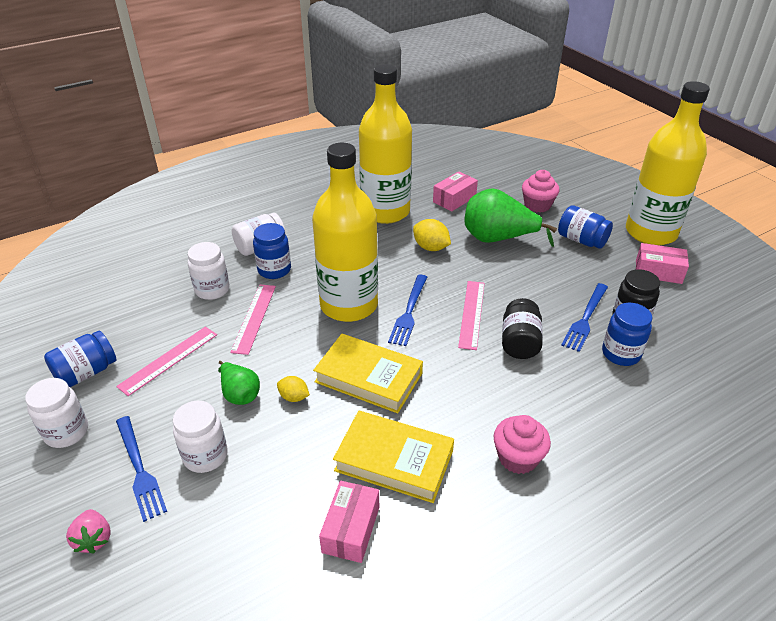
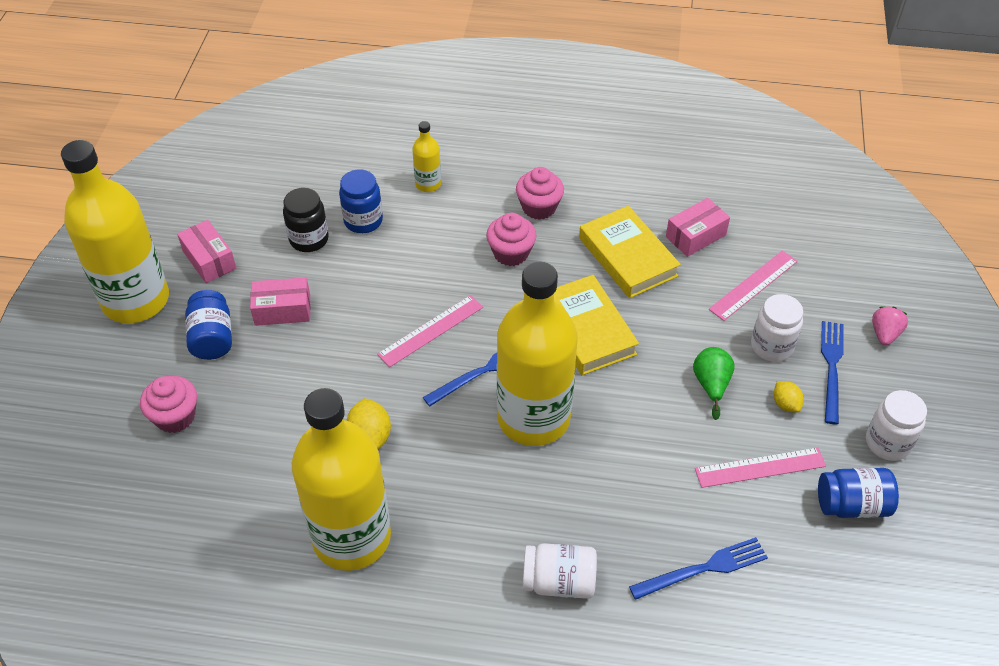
camera: 140 degrees left, 10 degrees up
white jar [188,242,230,300] -> none
pink ruler [230,284,276,355] -> pink ruler moved to [709,251,798,321]
blue jar [253,223,291,279] -> none
yellow lemon [277,376,310,402] -> yellow lemon moved to [774,381,804,412]
pink box [433,171,478,212] -> pink box moved to [250,277,310,326]
green pear [464,188,557,247] -> none
black jar [502,298,543,359] -> none
blue fork [561,283,608,352] -> blue fork moved to [629,537,768,600]
none -> yellow bottle [412,121,441,192]
none -> pink cupcake [486,213,537,266]

